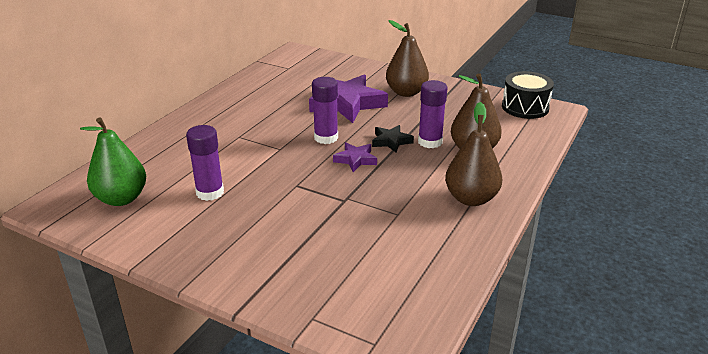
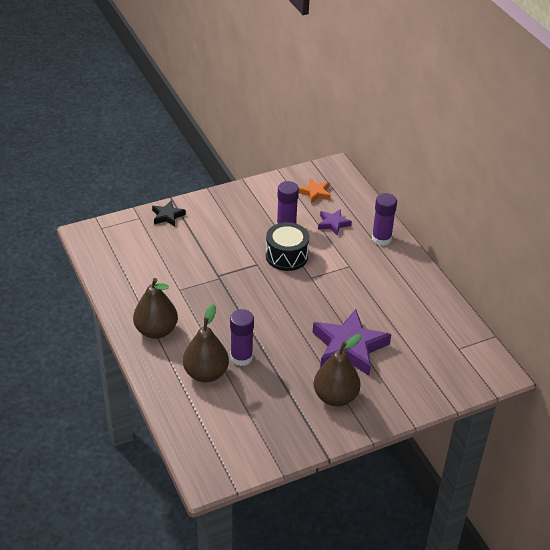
camera: 125 degrees right, 10 degrees up
green pear [80,117,146,206] -> orange star [299,178,331,204]
purple glue stick [312,77,338,144] -> purple glue stick moved to [372,193,397,246]
purple star [333,142,377,172] -> purple star moved to [318,209,352,236]
black star [372,125,414,153] -> black star moved to [152,200,186,227]
black drum [502,71,554,119] -> black drum moved to [266,222,309,271]

